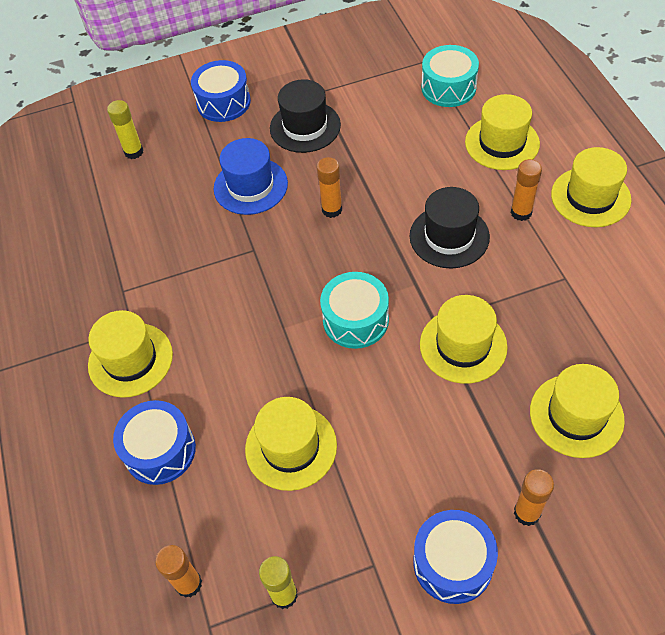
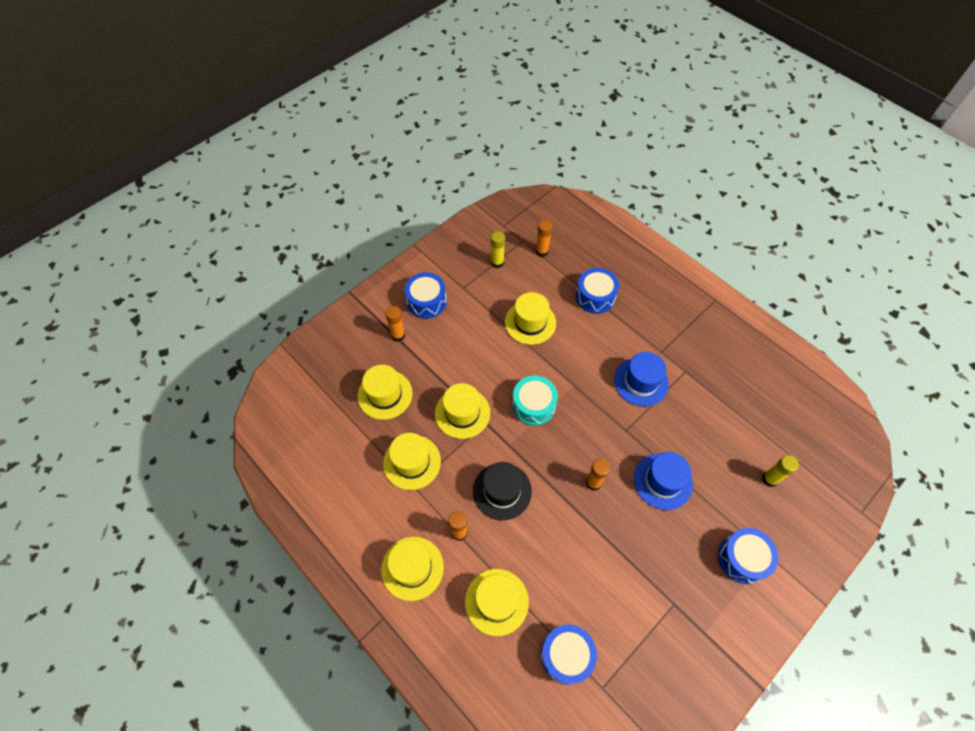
camera: 150 degrees right, 5 degrees up
yellow hat [88,310,173,398] -> yellow hat moved to [383,433,441,490]
black hat [270,79,341,153] -> none
turquoise drum [421,45,479,107] -> blue drum [541,625,597,685]
none -> blue hat [614,352,669,406]

